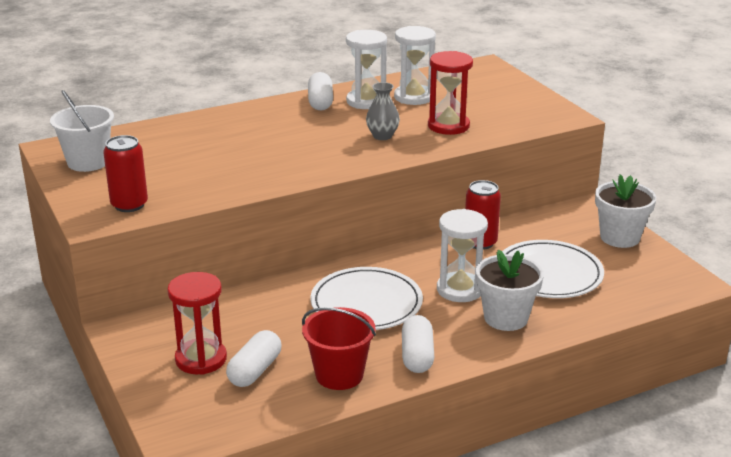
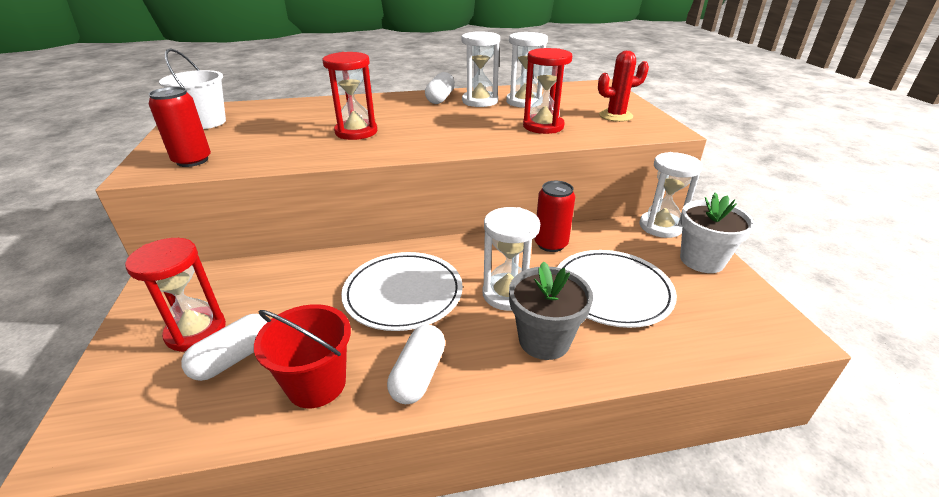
camera: 15 degrees right, 5 degrees up
grey vase [366,82,400,140] -> none
white flower pot [476,249,544,331] -> grey flower pot [509,261,593,360]
none -> red hourglass [323,52,377,140]
none -> red cactus [598,51,649,122]
none -> white hourglass [639,152,703,238]

